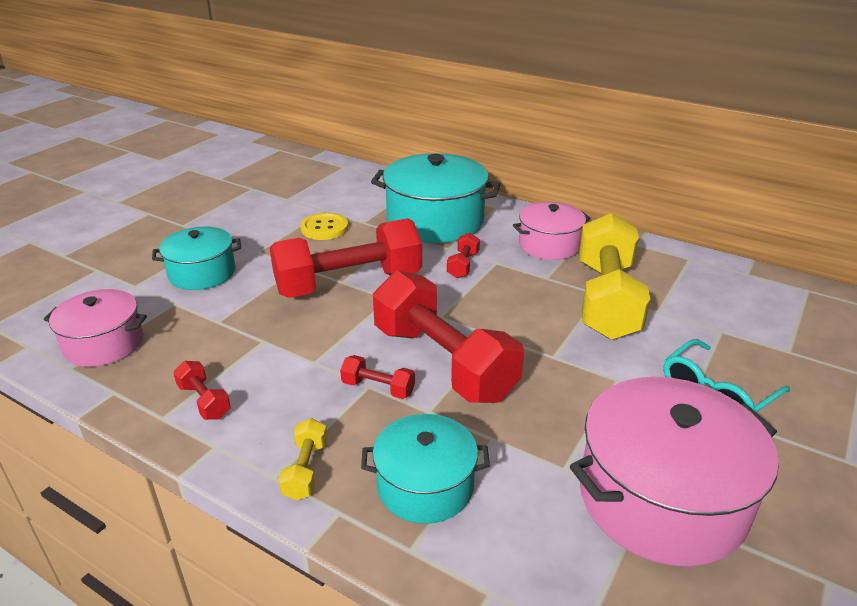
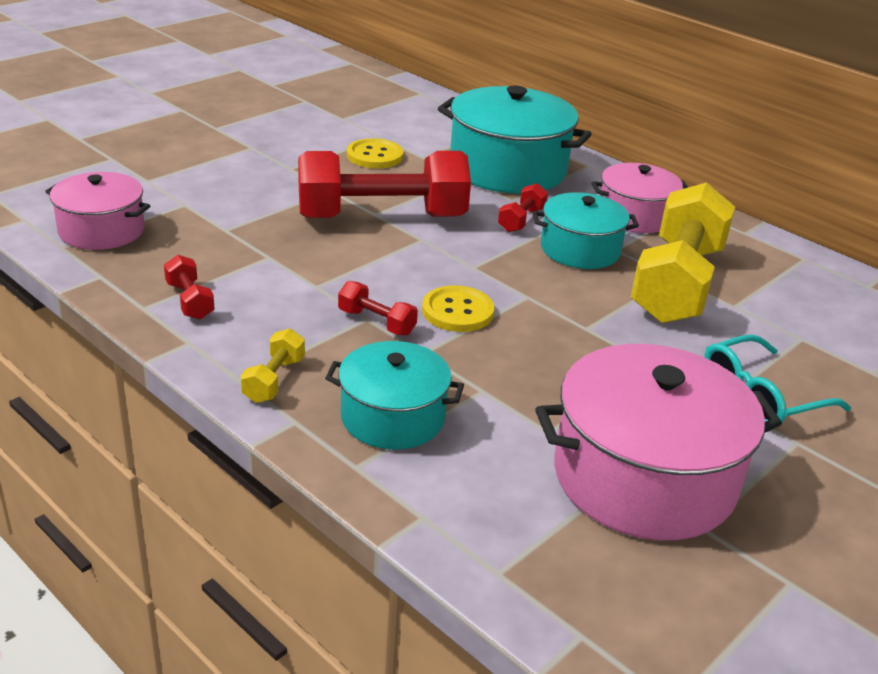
camera: 10 degrees right, 0 degrees up
turquoise pot [152,227,241,290] -> turquoise pot moved to [532,192,639,269]
red dumbbell [373,271,524,403] -> yellow button [422,286,494,332]

